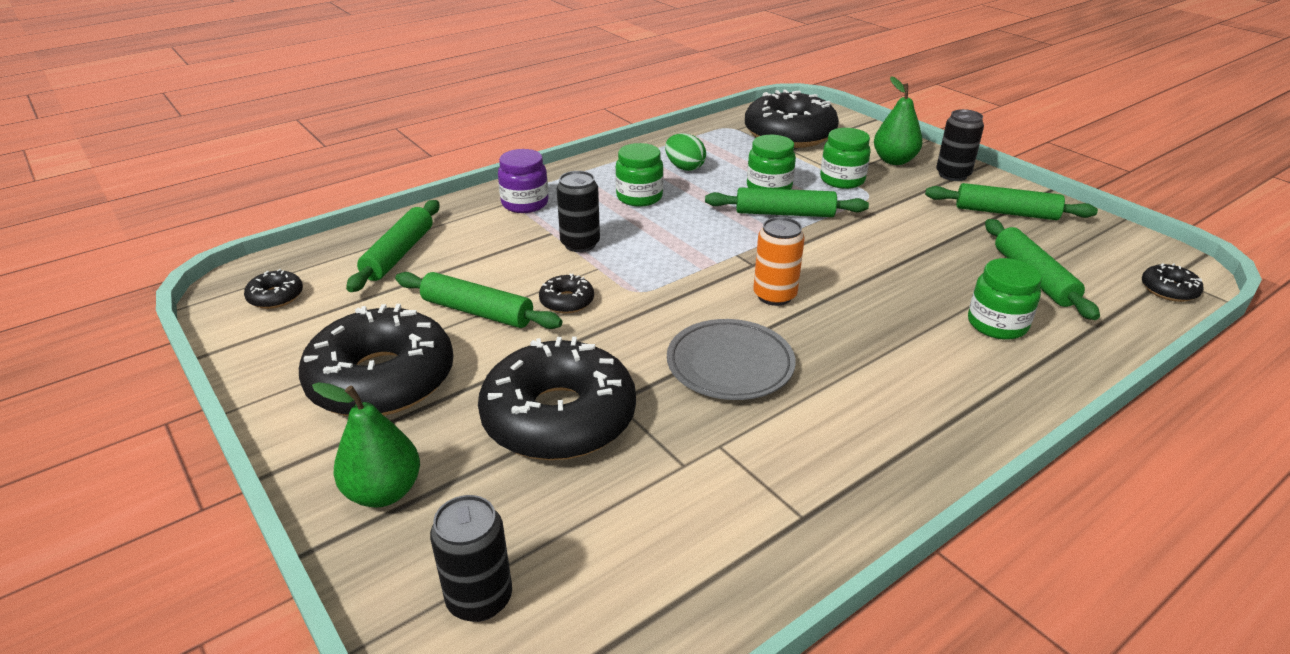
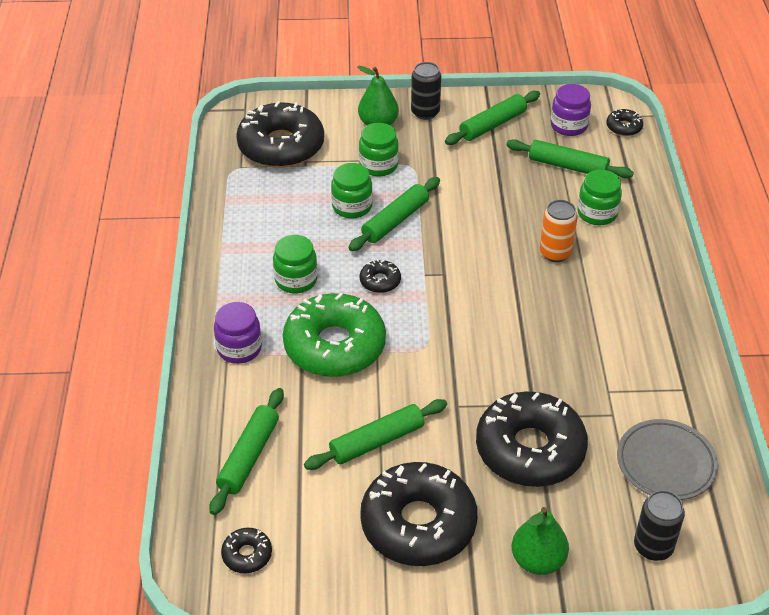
camera: 55 degrees left, 10 degrees up
green rolling pin [346,200,439,292] -> green rolling pin turned 60 degrees clockwise [210,388,284,515]
black donut [539,273,594,314] -> black donut moved to [360,259,401,293]
black can [557,171,600,252] -> green donut [283,293,386,377]
green egg [665,133,706,171] -> none
grey plate [667,319,796,400] -> grey plate moved to [617,419,718,500]
orange can [753,217,805,306] -> orange can moved to [540,200,578,262]
none -> purple jar [551,84,591,136]

